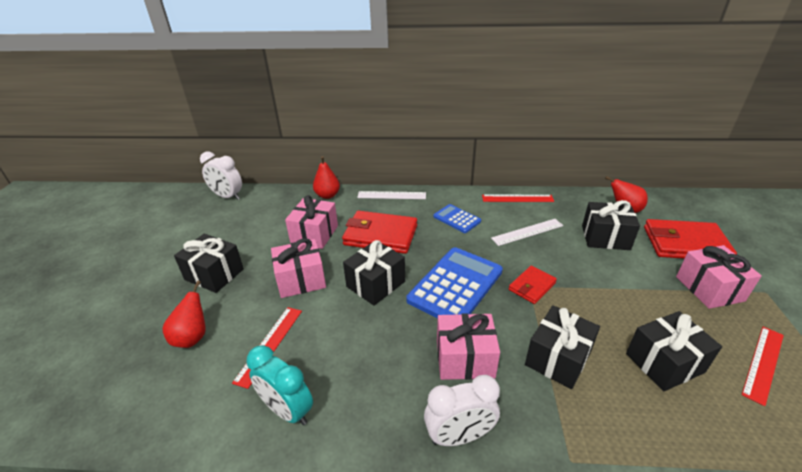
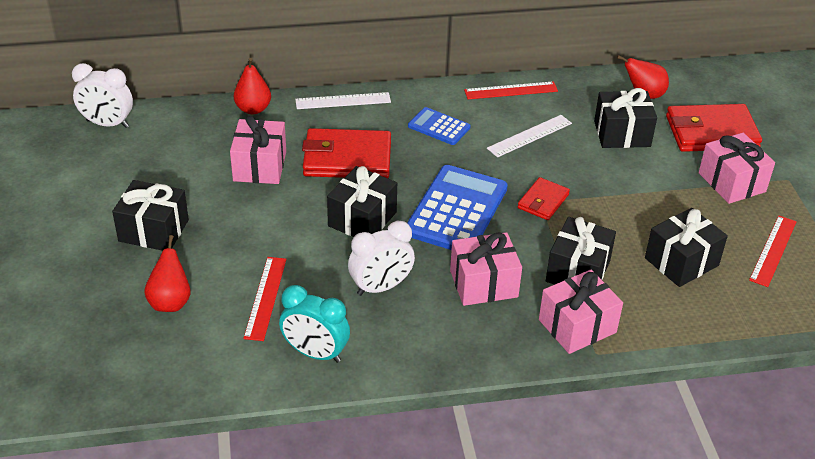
camera: 15 degrees left, 5 degrees up
pink gift [271,238,326,298] -> pink gift moved to [539,270,623,354]
white clock [424,375,500,446] -> white clock moved to [348,221,415,296]

